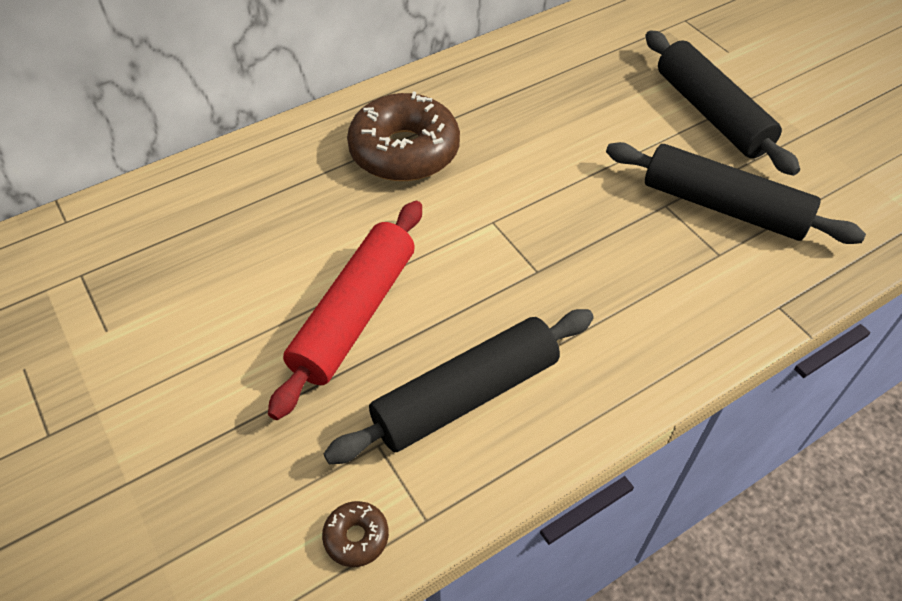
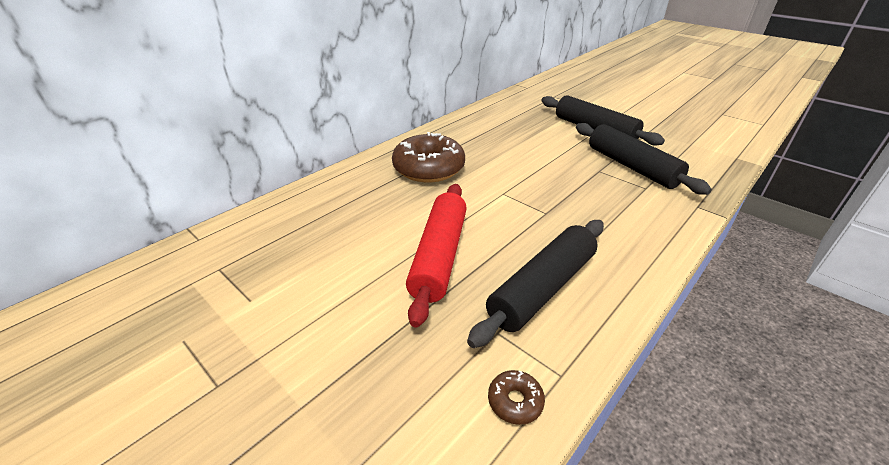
camera: 15 degrees left, 15 degrees down
black rolling pin [606,142,866,244] -> black rolling pin turned 45 degrees clockwise [576,123,712,195]

